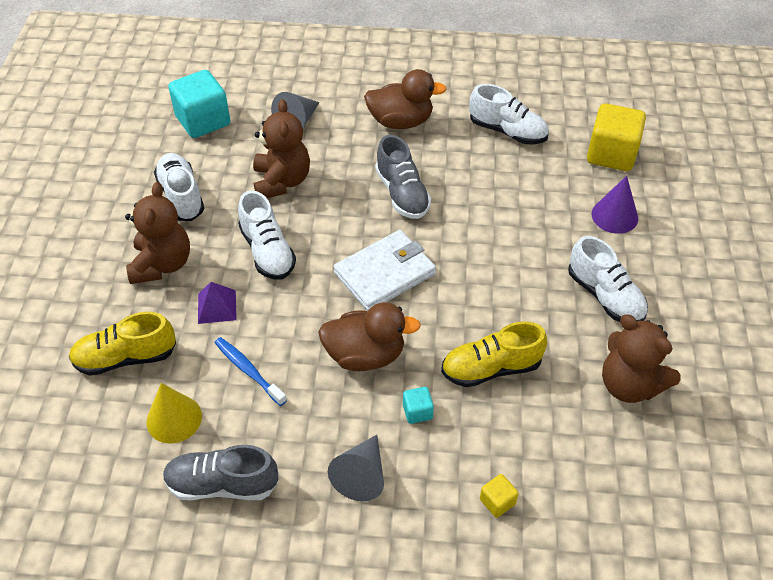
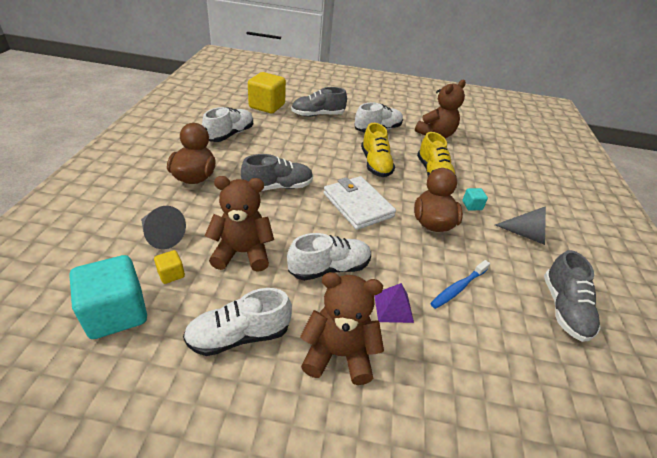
camera: 90 degrees left, 10 degrees down
yellow shoe [68,312,176,376] -> yellow shoe moved to [361,123,395,177]
yellow cone [147,383,202,444] -> none
yellow cube [480,474,519,518] -> yellow cube moved to [154,250,185,284]
purple cone [592,176,638,234] -> grey shoe [291,87,347,117]

